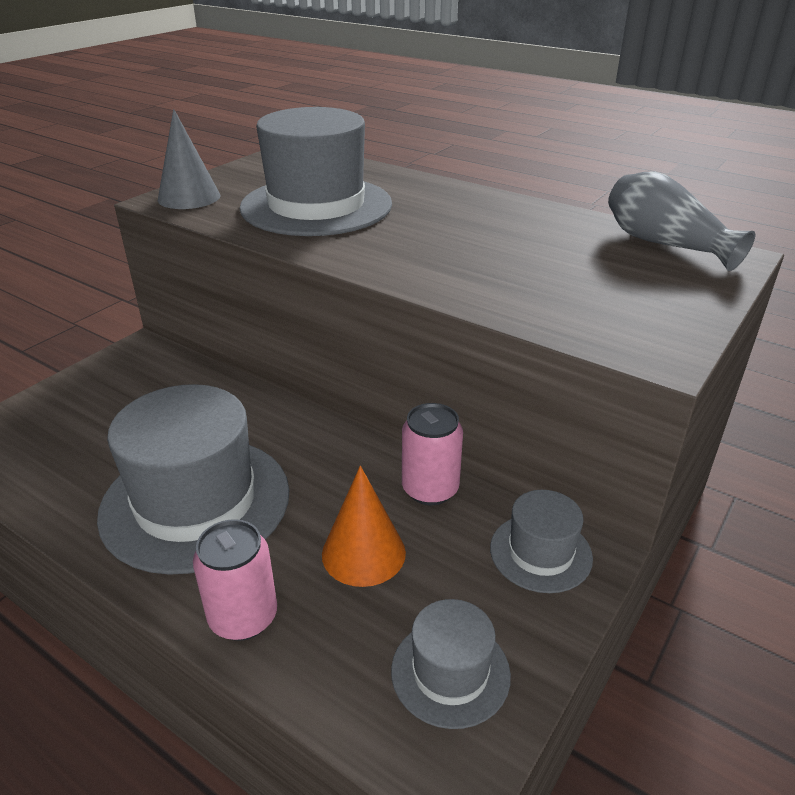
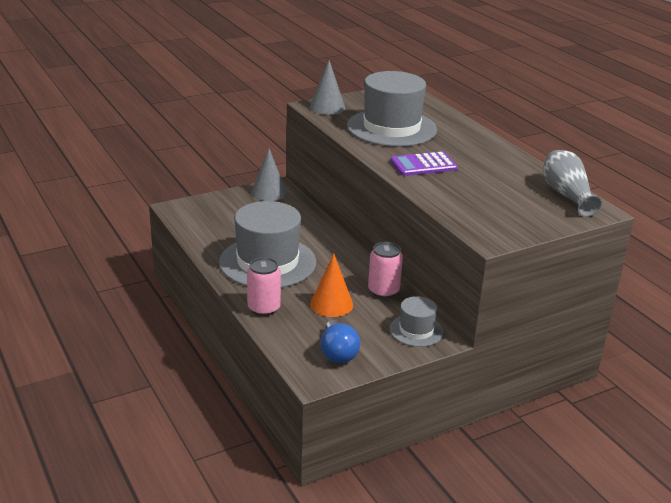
camera: 25 degrees right, 5 degrees down
grey hat [391,599,511,729] -> blue light bulb [321,320,360,363]
none -> grey cone [251,148,287,201]
none -> purple calculator [390,151,458,176]

